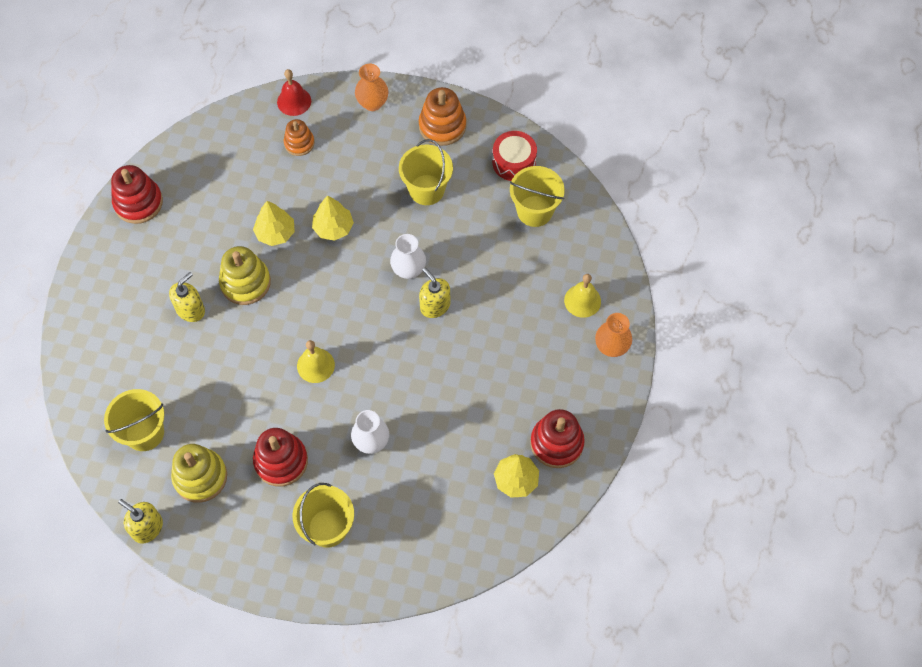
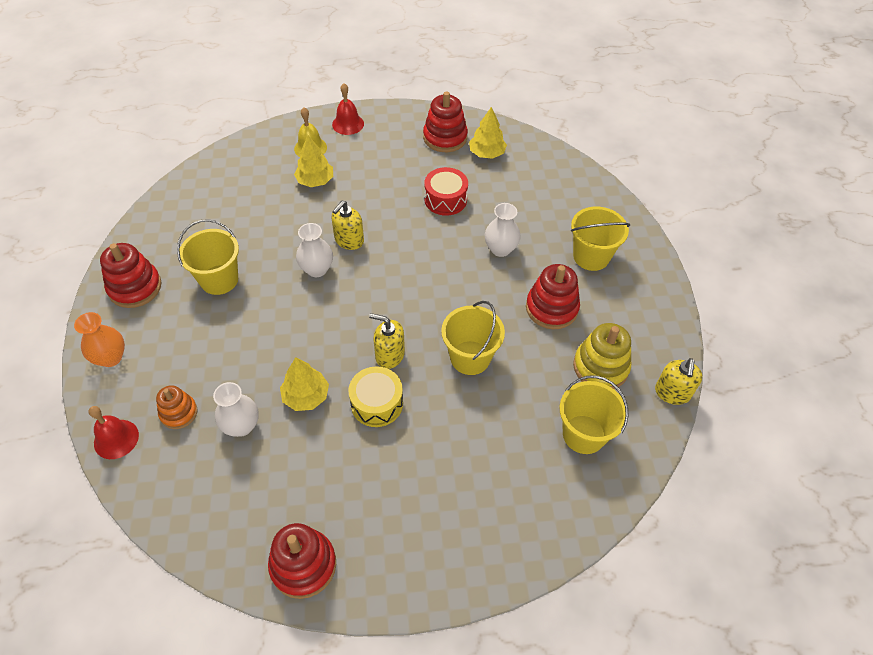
camera: 110 degrees left, 10 degrees down
yellow soap dispenser [169,272,205,322] -> yellow soap dispenser moved to [369,313,405,369]
yellow stacking toy [219,246,271,305] -> yellow drum [349,366,403,427]
yellow bell [297,340,335,383] -> none
yellow tree [312,195,354,241] -> yellow tree moved to [294,135,333,187]
orange stacking toy [419,87,466,146] -> red stacking toy [100,243,161,308]
red drum [492,131,537,181] -> red drum moved to [424,167,468,216]
yellow bucket [510,166,565,227] -> yellow bucket moved to [441,301,505,375]
orange vase [595,313,632,357] -> red bell [332,83,364,135]
none -> white vase [213,382,259,437]

